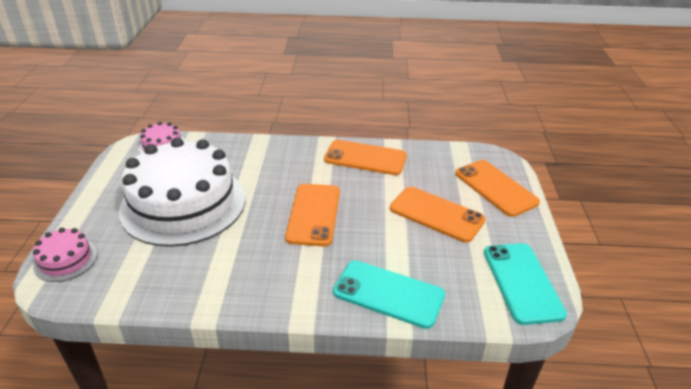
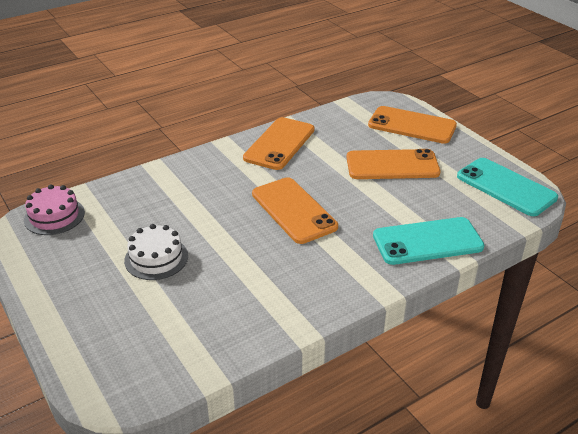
camera: 35 degrees left, 0 degrees up
pink cake [33,228,97,282] -> none
white cake [119,138,245,247] -> white cake [124,224,188,280], size x0.43
orange phone [324,140,407,175] -> orange phone turned 45 degrees counterclockwise [243,117,314,170]

